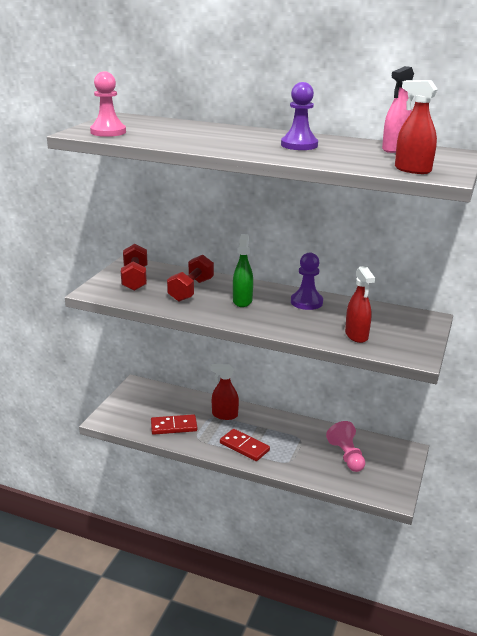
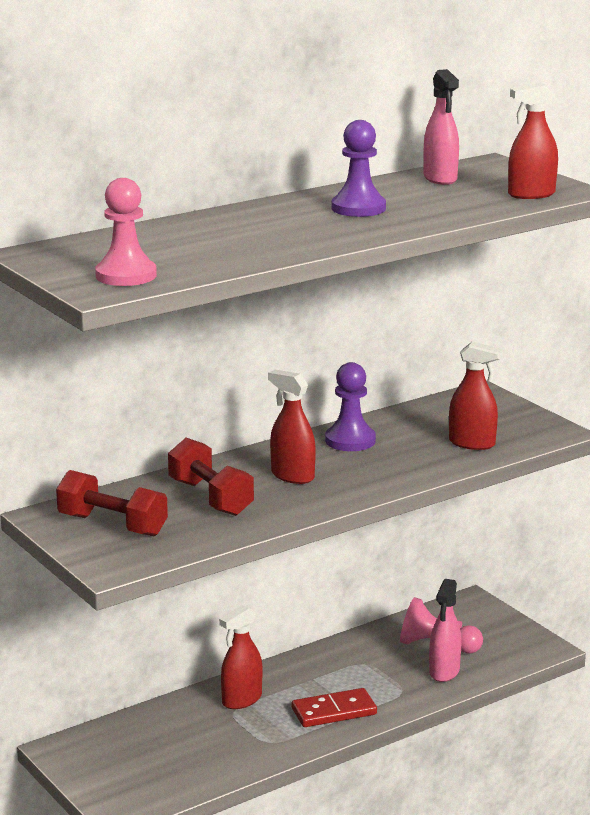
camera: 55 degrees left, 5 degrees down
red domino [151,414,197,435] -> none
green spray bottle [233,234,253,307] -> red spray bottle [268,370,316,484]
none -> pink spray bottle [429,579,462,682]

